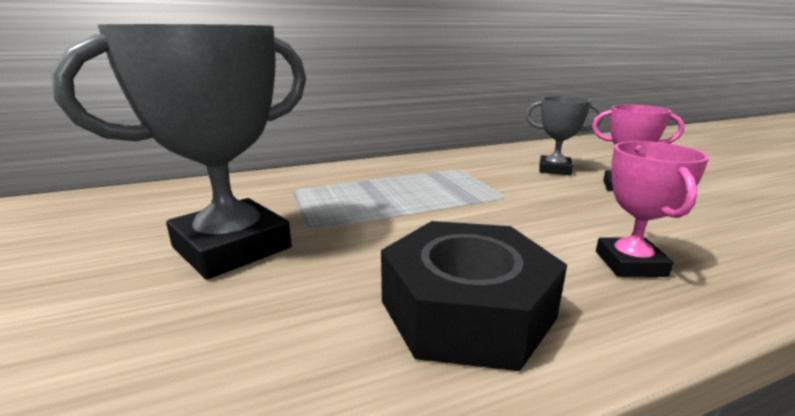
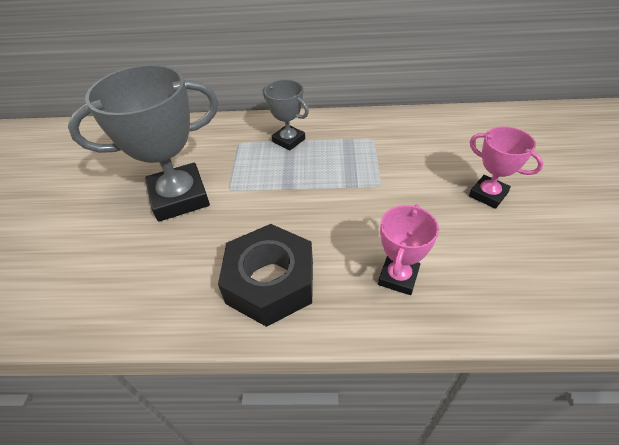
camera: 25 degrees right, 25 degrees up
grey trophy [526,96,603,175] -> grey trophy moved to [263,80,309,151]

